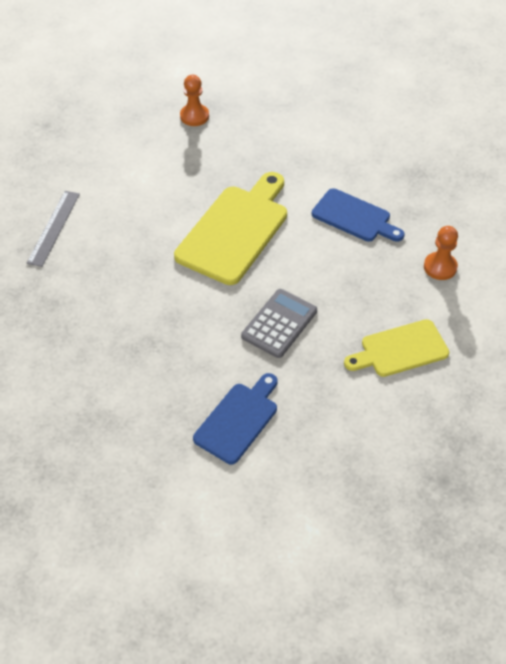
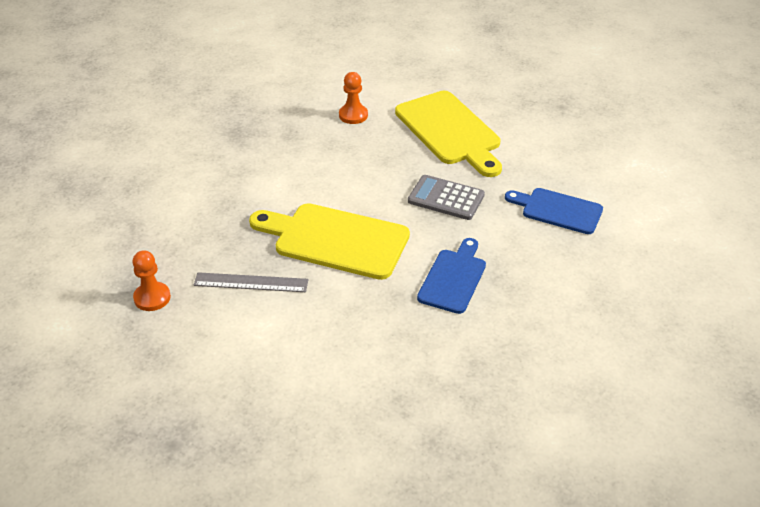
camera: 100 degrees left, 10 degrees down
grey ruler [27,191,80,267] -> grey ruler moved to [194,272,308,292]
blue cutting board [312,188,405,242] -> blue cutting board moved to [417,238,486,314]
yellow cutting board [344,319,449,377] -> yellow cutting board [395,91,502,177], size x1.61

